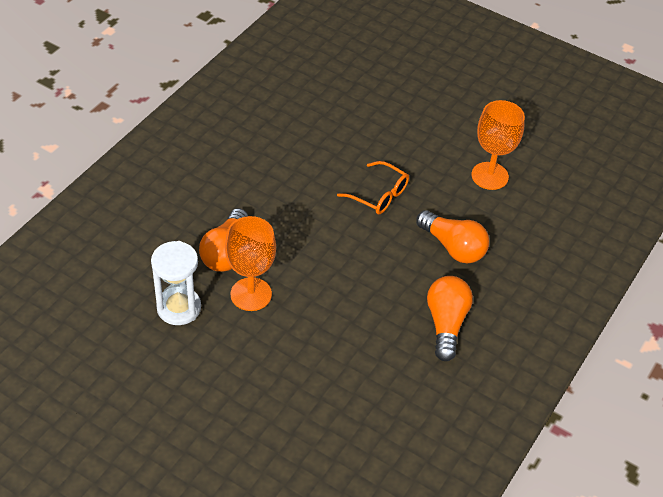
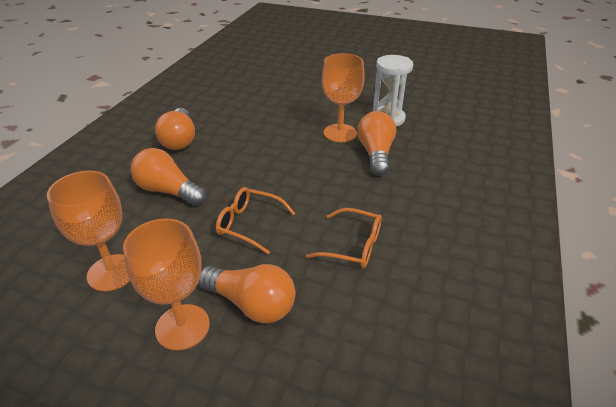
camera: 170 degrees right, 10 degrees down
none -> orange goblet [123,218,210,350]
none -> orange light bulb [198,264,295,324]
none -> orange glasses [306,208,382,268]

